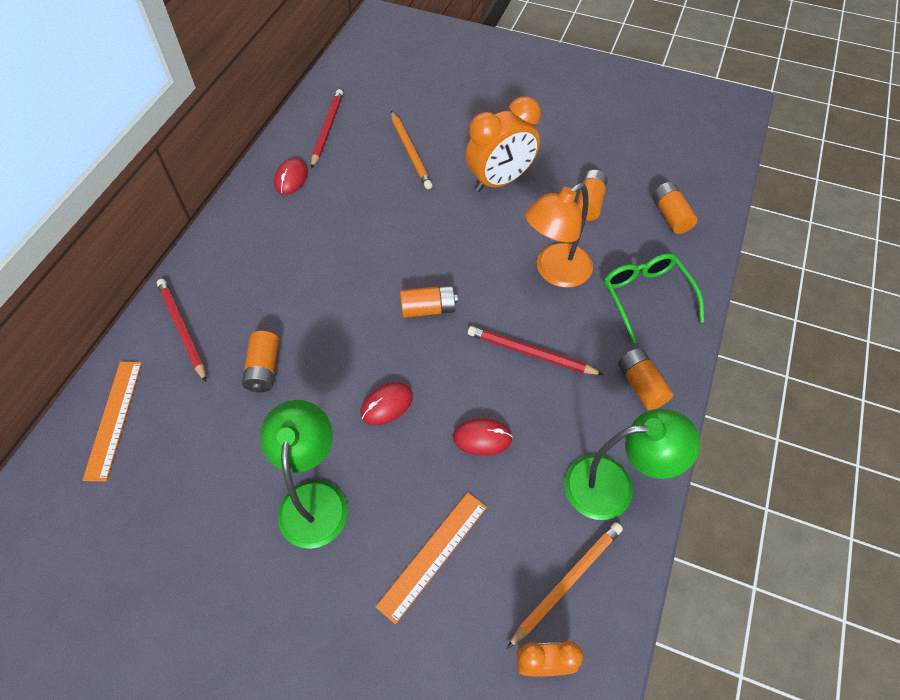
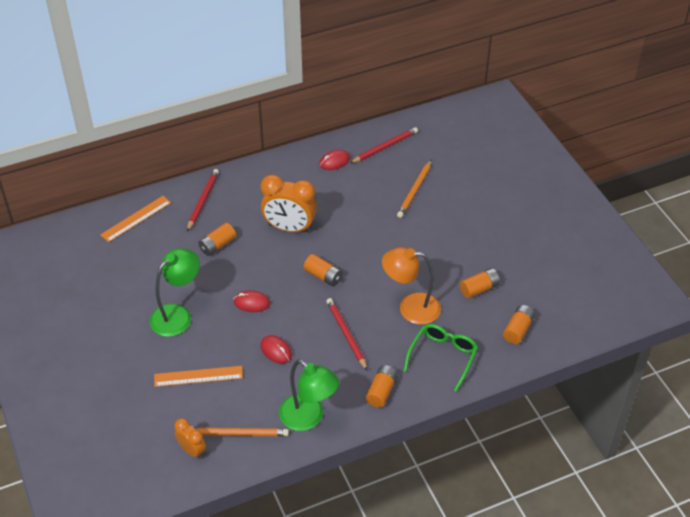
camera: 45 degrees right, 10 degrees down
orange clock [465,96,541,192] -> orange clock moved to [261,175,317,233]

